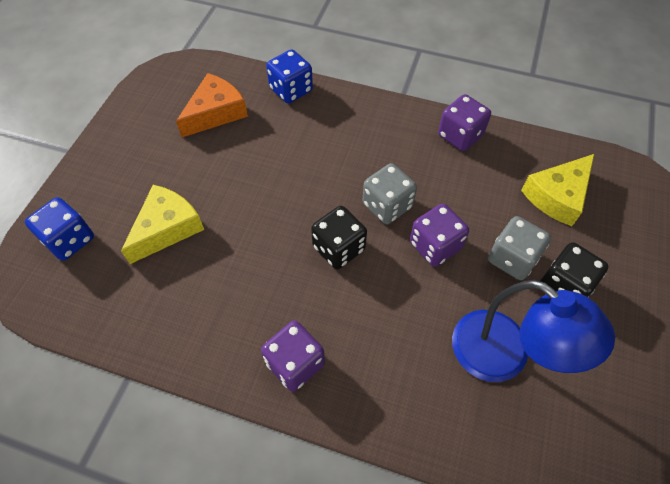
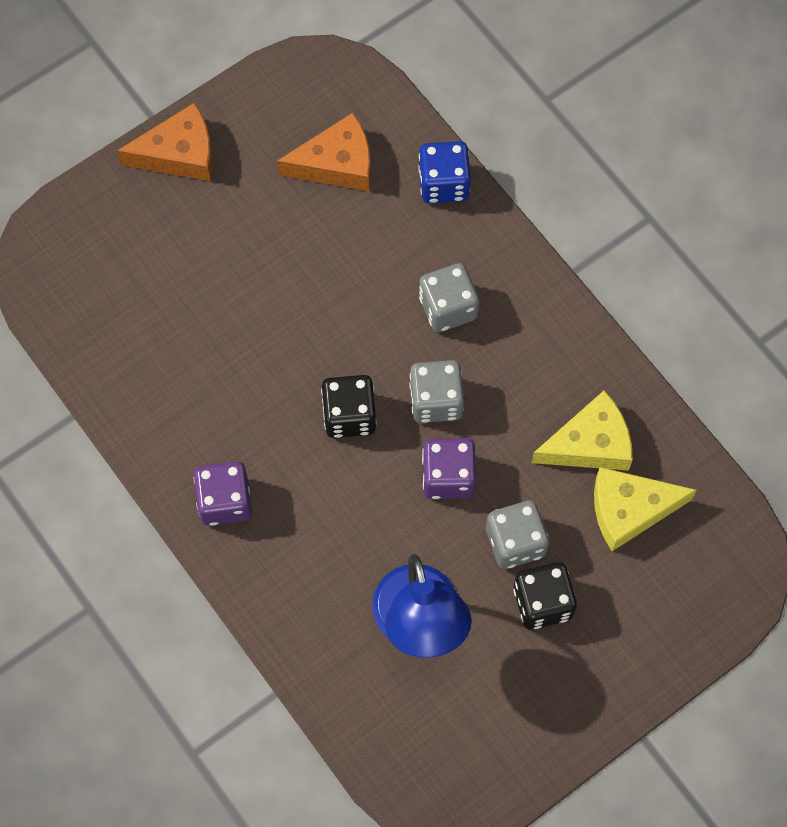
camera: 35 degrees right, 10 degrees up
blue dice [25,197,94,261] -> none
yellow cheese [121,185,204,264] -> yellow cheese moved to [532,390,633,471]
purple dice [438,94,491,151] -> none
none -> orange cheese [117,103,213,181]
none -> grey dice [419,263,479,332]

